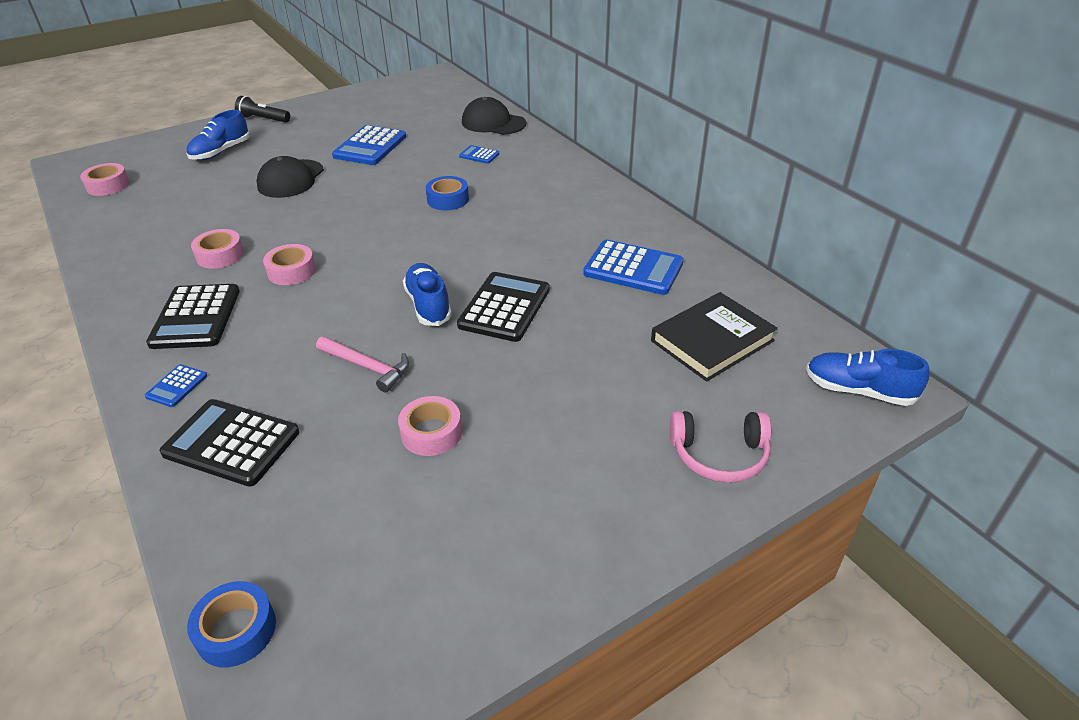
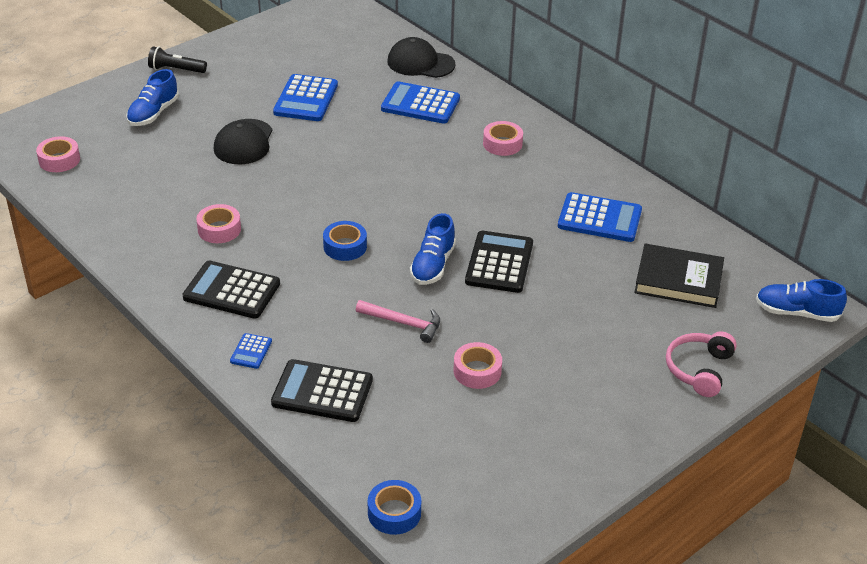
camera: 10 degrees left, 0 degrees up
black calculator [146,284,240,349] -> black calculator turned 120 degrees clockwise [182,260,280,319]
pink tape [263,244,316,285] -> pink tape moved to [483,121,523,156]
blue shoe [403,263,452,326] -> blue shoe turned 135 degrees counterclockwise [410,213,456,285]
blue tape [426,176,469,210] -> blue tape moved to [323,221,367,261]
blue calculator [459,145,499,164] -> blue calculator [381,81,460,124], size x2.04
black book [651,292,778,382] -> black book turned 60 degrees clockwise [634,244,724,308]
pink headphones [670,411,771,483] -> pink headphones turned 120 degrees clockwise [666,331,737,397]

